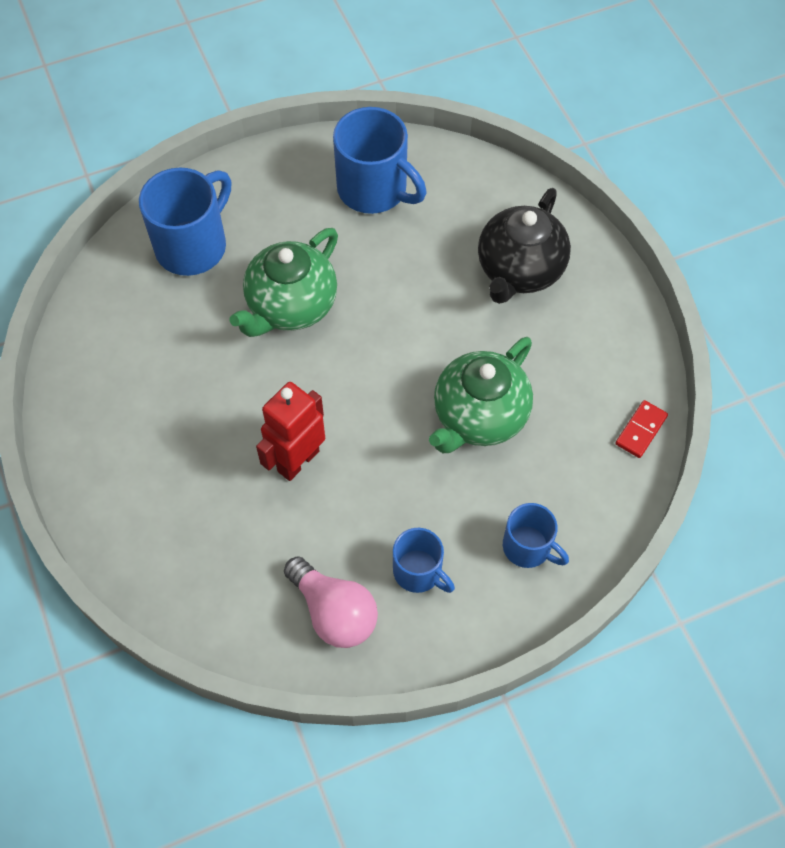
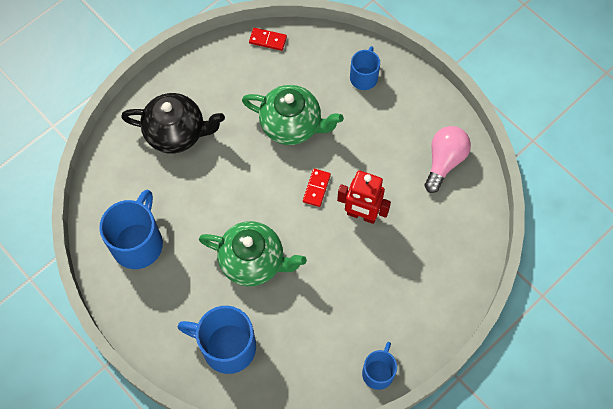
camera: 110 degrees left, 5 degrees up
blue mug [393,528,455,593] -> blue mug moved to [362,342,397,390]
none -> red domino [303,169,331,207]

